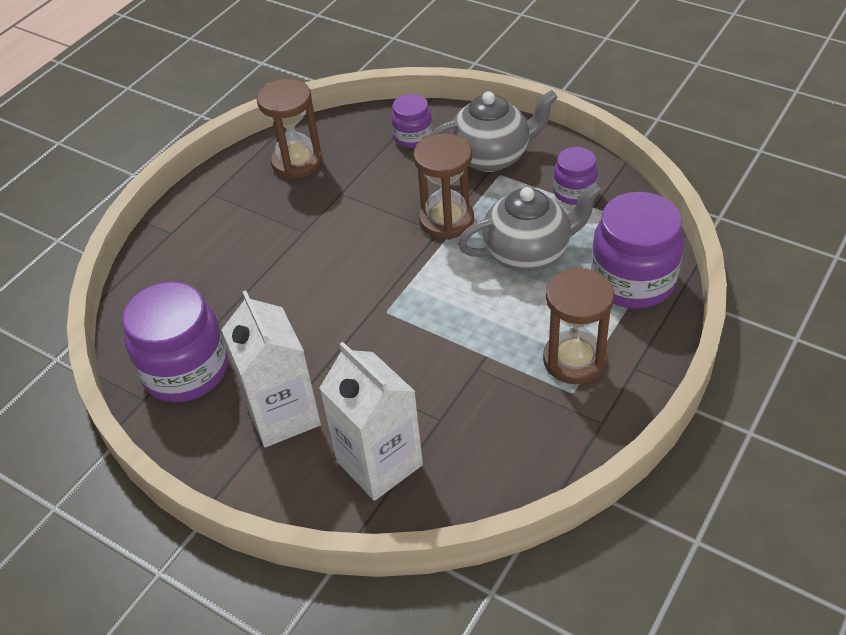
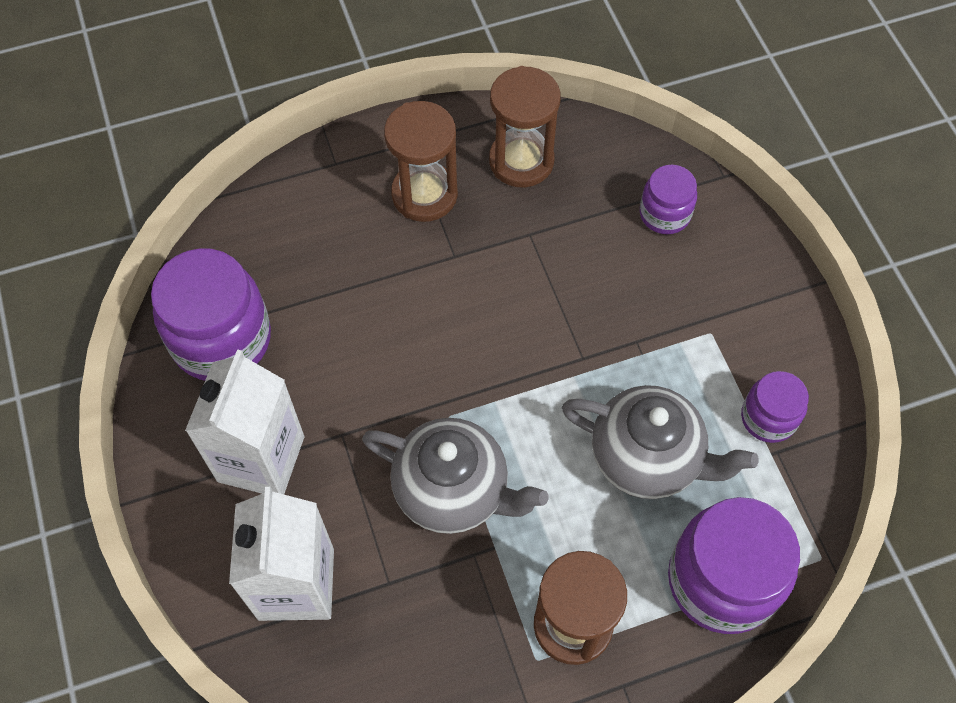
camera: 35 degrees right, 15 degrees up
brown hourglass [413,133,474,240] -> brown hourglass moved to [384,101,458,222]
grey teapot [429,90,558,172] -> grey teapot moved to [362,418,548,534]

